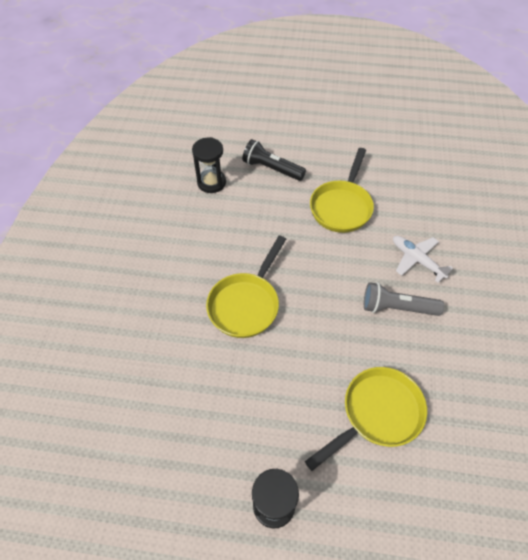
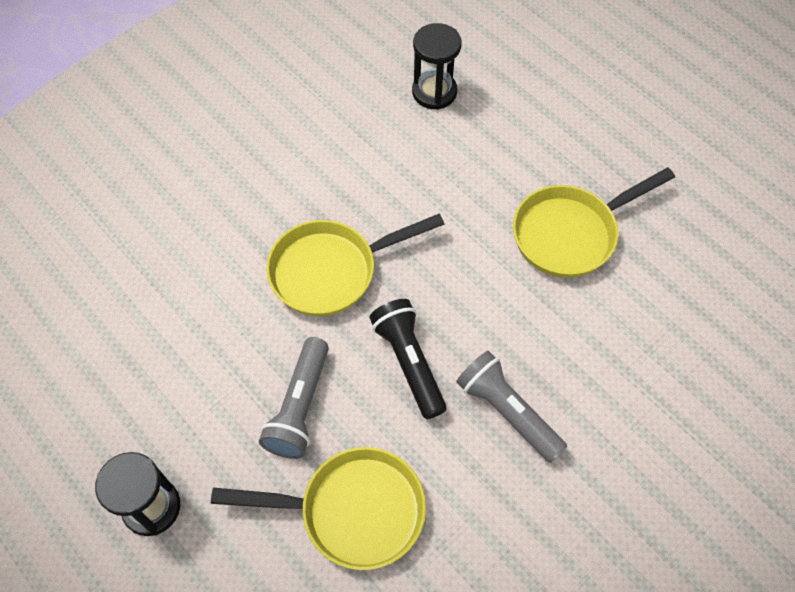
camera: 40 degrees right, 5 degrees up
black flashlight [242,139,306,181] -> black flashlight moved to [369,299,447,419]
white plane [393,236,453,283] -> none
none -> grey flashlight [259,337,329,459]

